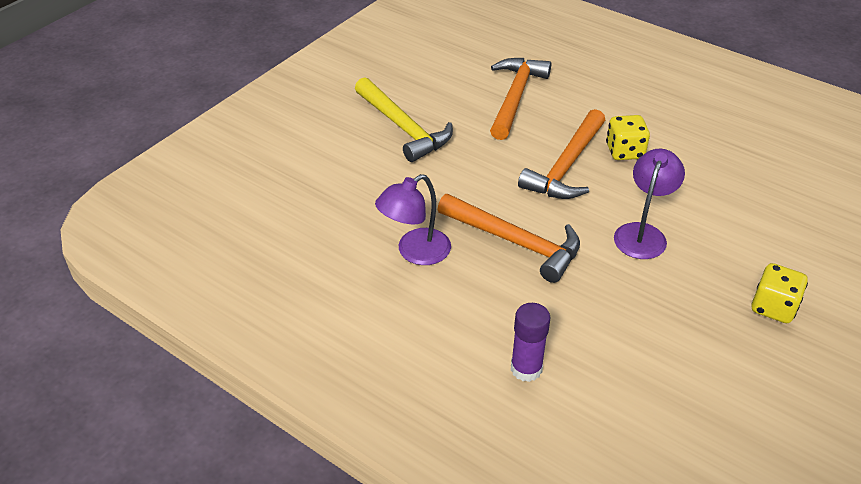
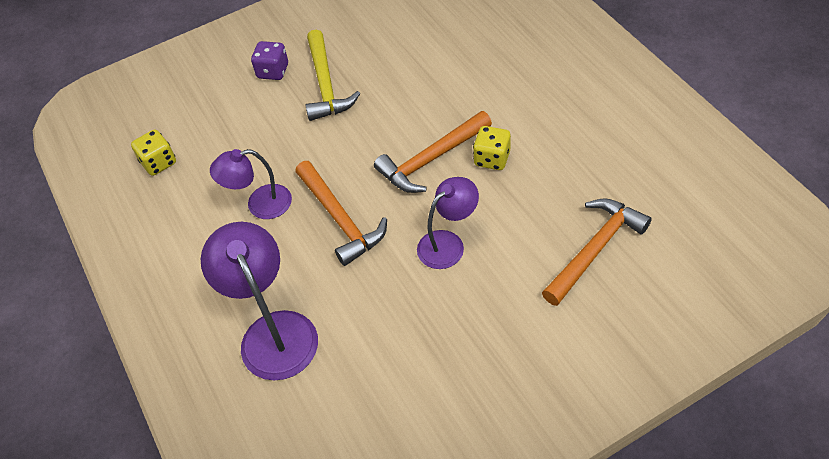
camera: 30 degrees right, 10 degrees up
orange hammer [490,58,551,140] -> orange hammer moved to [542,198,652,306]
purple glue stick [511,303,550,382] -> purple lamp [201,222,318,381]
yellow dice [752,263,808,323] -> yellow dice moved to [131,130,176,176]
none -> purple dice [251,41,288,80]

